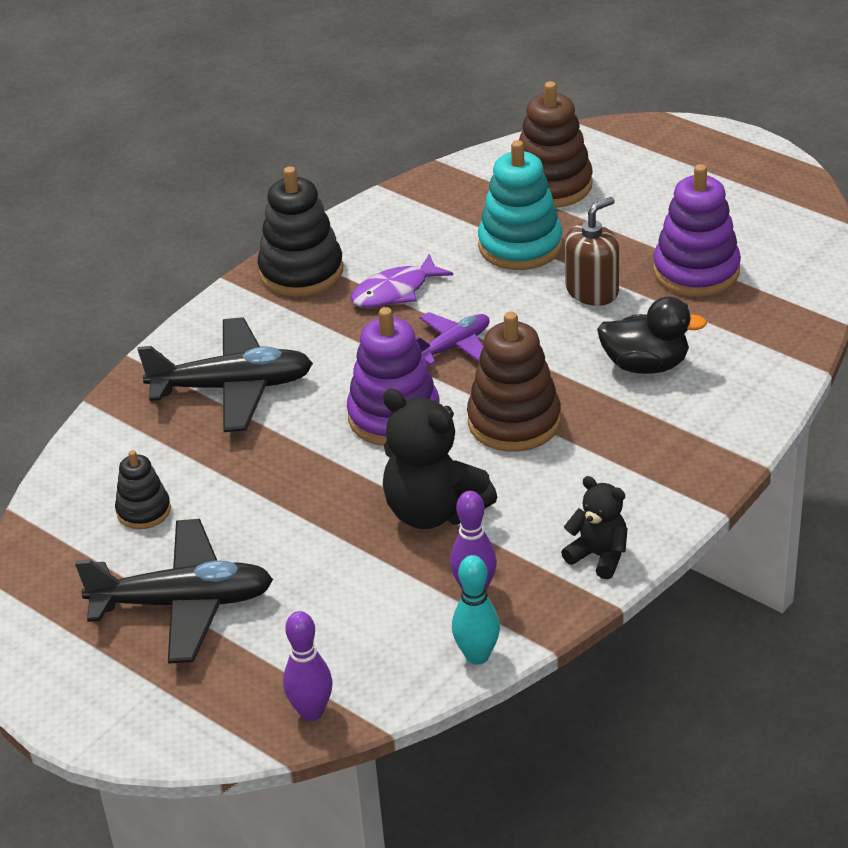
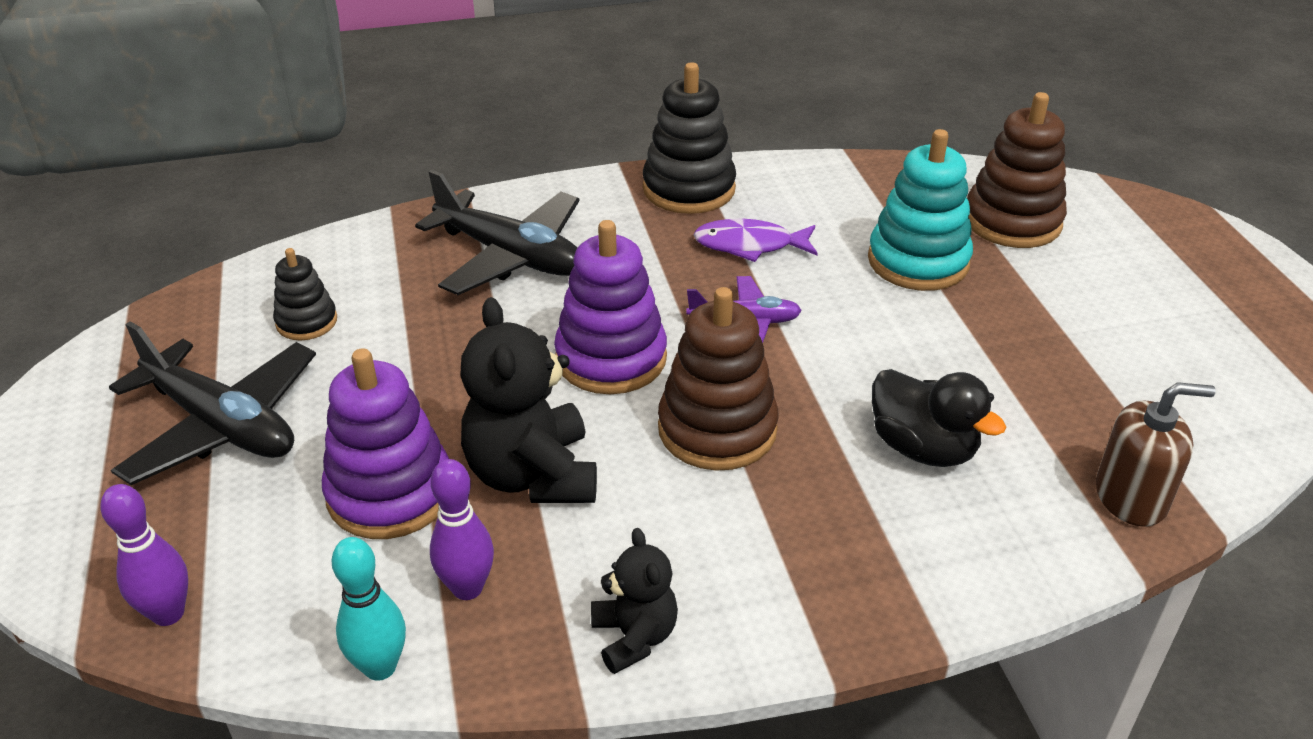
camera: 35 degrees right, 0 degrees up
brown soap dispenser [565,197,619,306] -> brown soap dispenser moved to [1096,382,1216,527]
purple stacking toy [653,164,741,297] -> purple stacking toy moved to [322,348,449,539]

